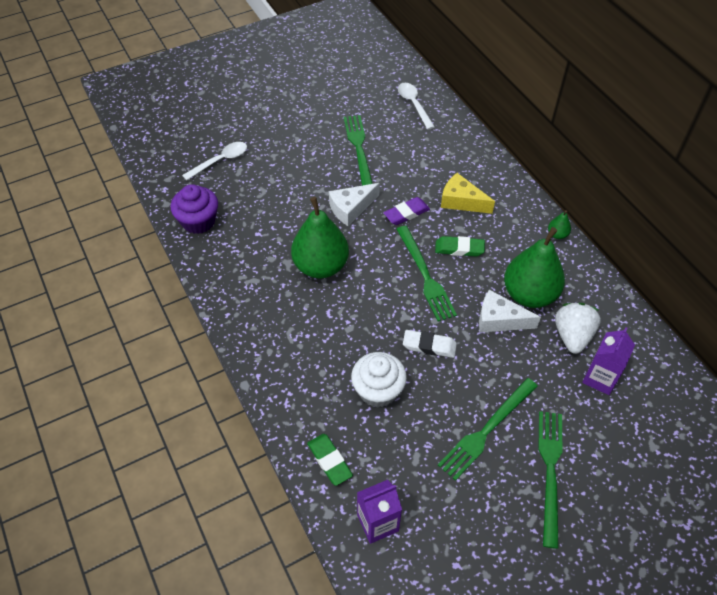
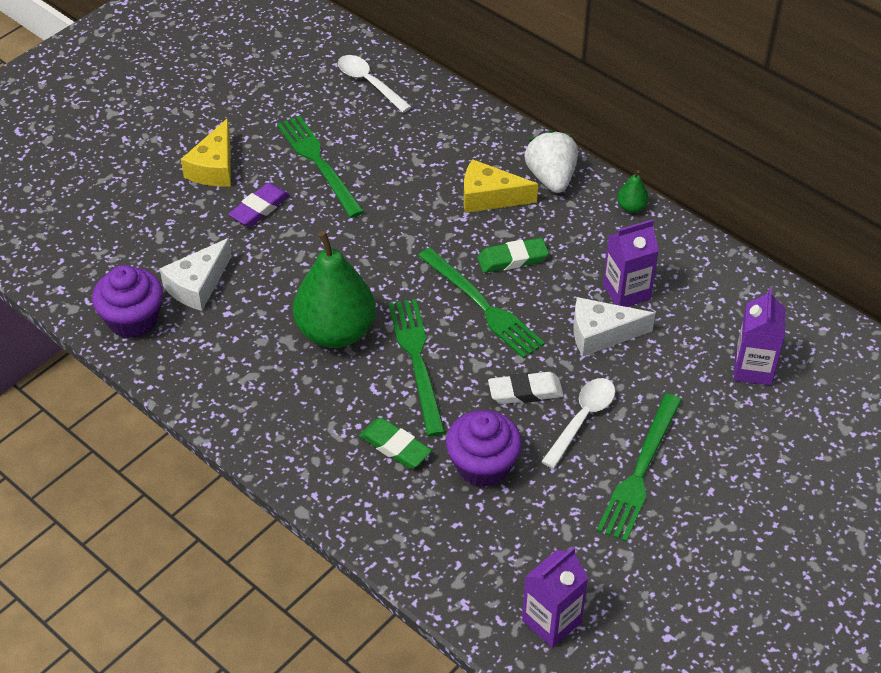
camera: 20 degrees left, 5 degrees down
white spoon [182,142,247,181] -> white spoon moved to [541,378,615,469]
green eraser [307,434,353,486] -> green eraser moved to [359,418,432,469]
white cheese [329,183,380,226] -> white cheese moved to [159,238,232,311]
white cupcake [351,352,407,408] -> purple cupcake [446,410,522,487]
purple eraser [384,197,430,225] -> purple eraser moved to [228,183,290,227]
green pear [504,227,565,308] -> purple carton [603,219,659,307]
green fork [538,411,563,549] -> green fork moved to [389,299,445,436]
white strawberry [555,303,601,354] -> white strawberry moved to [524,130,578,193]
none -> yellow cheese [181,118,231,187]

